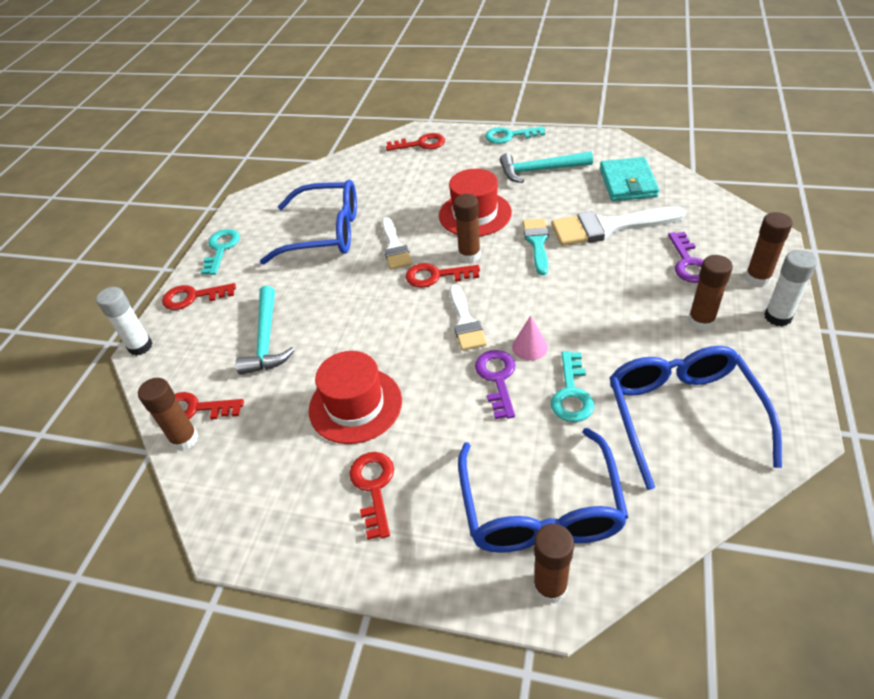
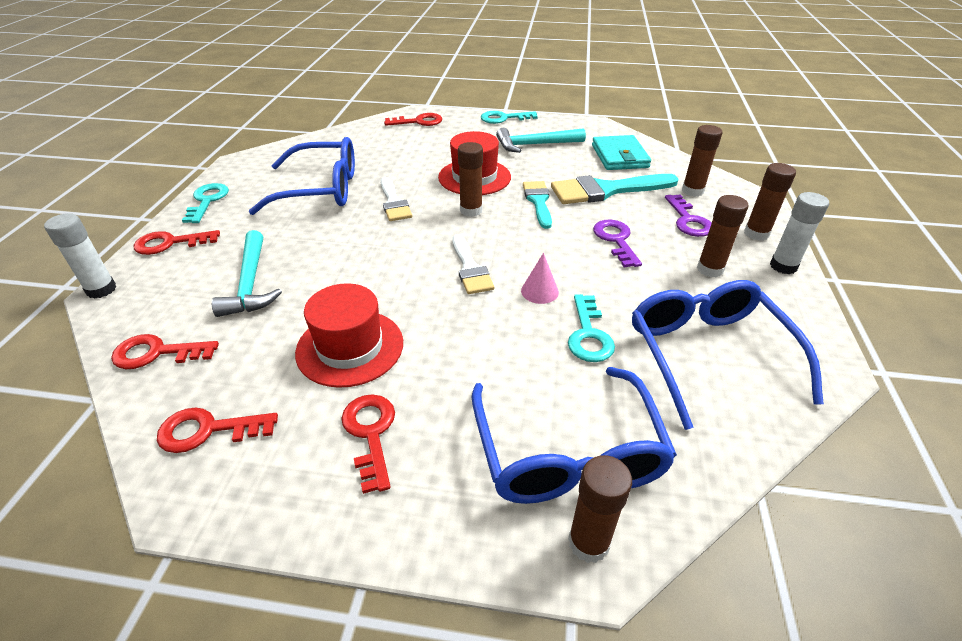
camera: 10 degrees left, 5 degrees down
brown glue stick [138,378,198,451] -> brown glue stick moved to [682,125,722,197]
red key [405,263,480,288] -> red key moved to [157,408,278,453]
purple key [475,350,515,419] -> purple key moved to [593,220,642,267]
white brush [551,206,686,246] -> turquoise brush [551,174,678,204]

